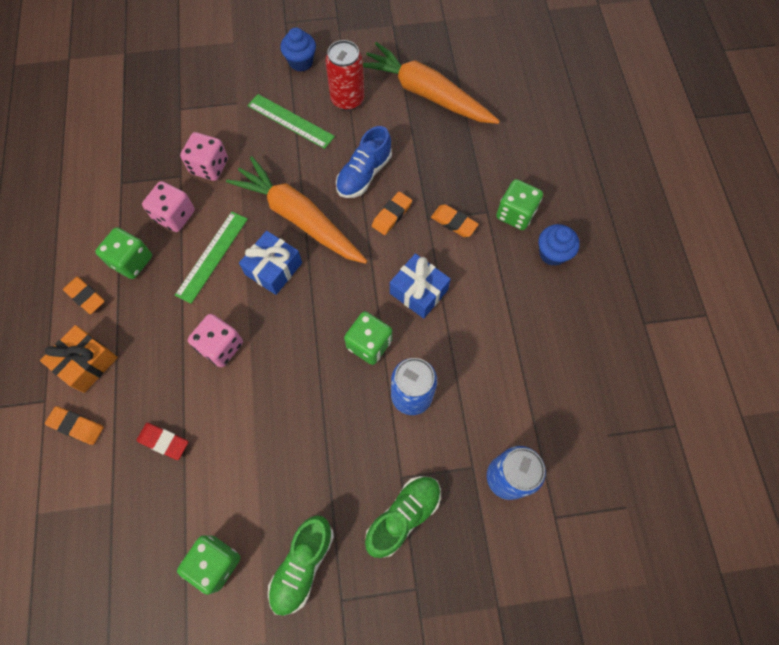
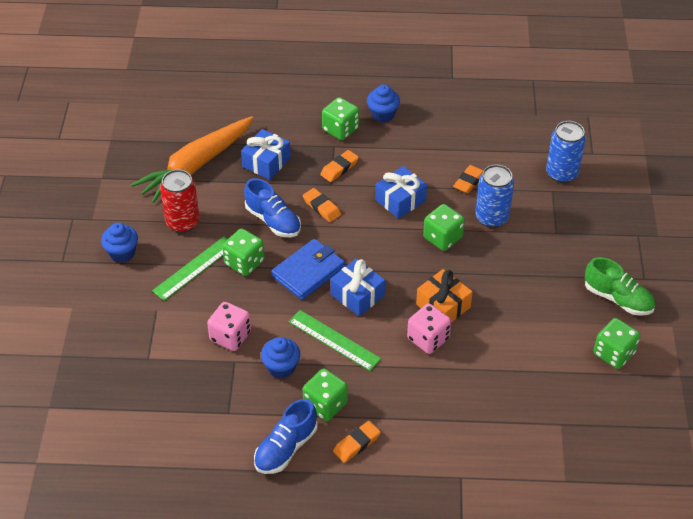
camera: 80 degrees left, 20 degrees down
orange gift [40,325,118,393] -> orange gift moved to [416,269,473,323]
orange eraser [45,406,104,445] -> orange eraser moved to [453,165,484,193]
red eraser [137,423,188,460] -> none
pink dice [142,181,195,232] -> blue cupcake [261,337,300,379]
orange carrot [226,156,368,264] -> blue wallet [271,239,345,300]
green shoe [365,476,441,558] -> none
none -> green dice [222,228,265,276]
none -> blue gift [241,129,291,180]
none -> blue shoe [254,399,318,474]

